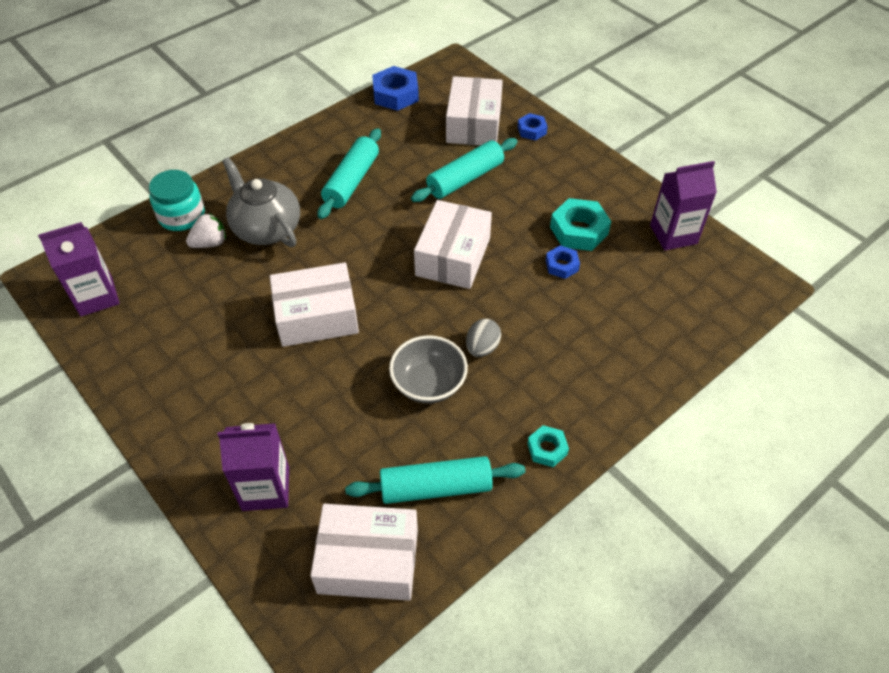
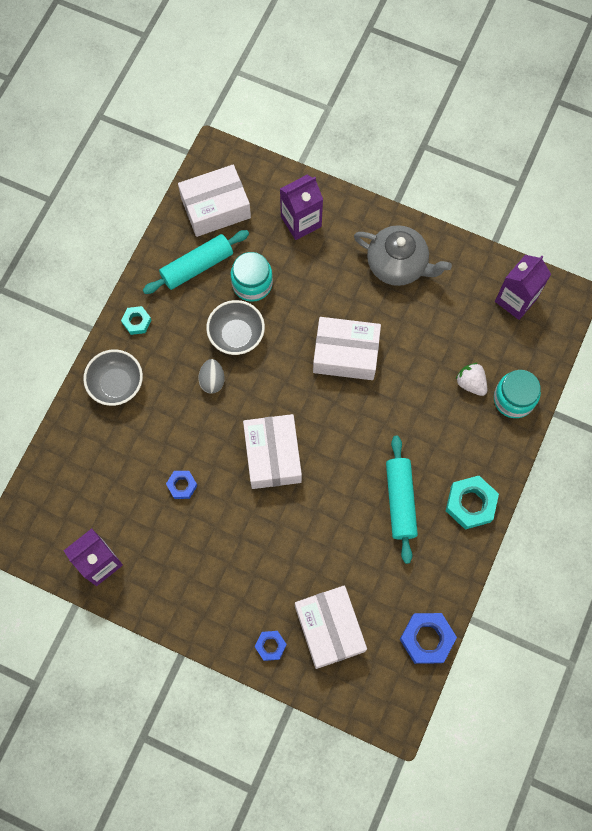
camera: 155 degrees right, 20 degrees up
white strawberry [186,213,226,248] -> white strawberry turned 105 degrees clockwise [456,363,487,396]
grey teapot [222,157,300,247] -> grey teapot moved to [354,225,452,286]
white box [270,263,359,347] -> white box turned 45 degrees clockwise [313,317,381,380]
turquoise rolling pin [411,138,517,202] -> none
turquoise nut [550,198,611,251] -> turquoise nut moved to [446,476,499,530]
none -> grey bowl [83,350,143,406]
none -> turquoise jar [231,252,273,302]

